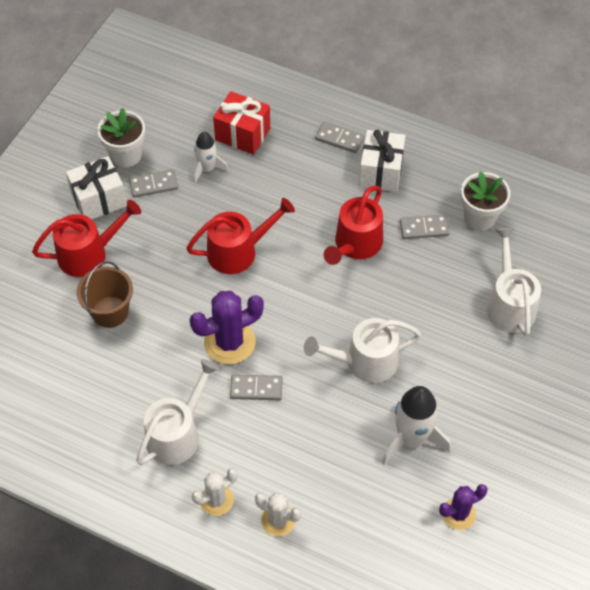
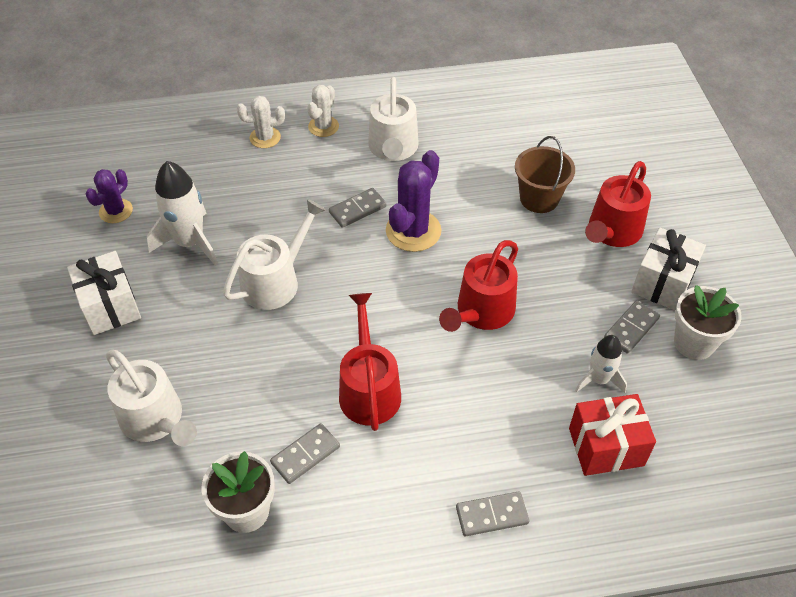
camera: 145 degrees right, 5 degrees down
white gift [359,130,405,192] -> white gift moved to [67,251,141,335]

